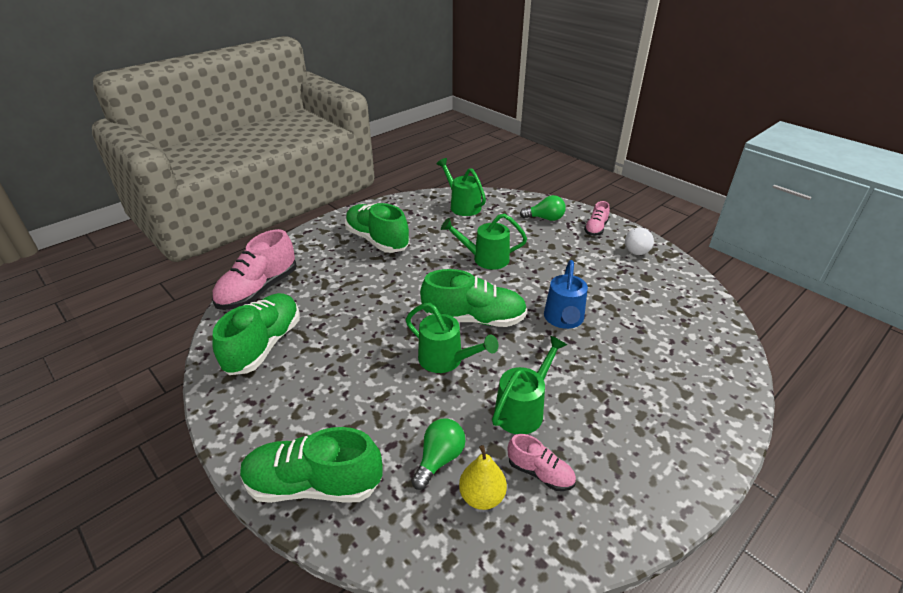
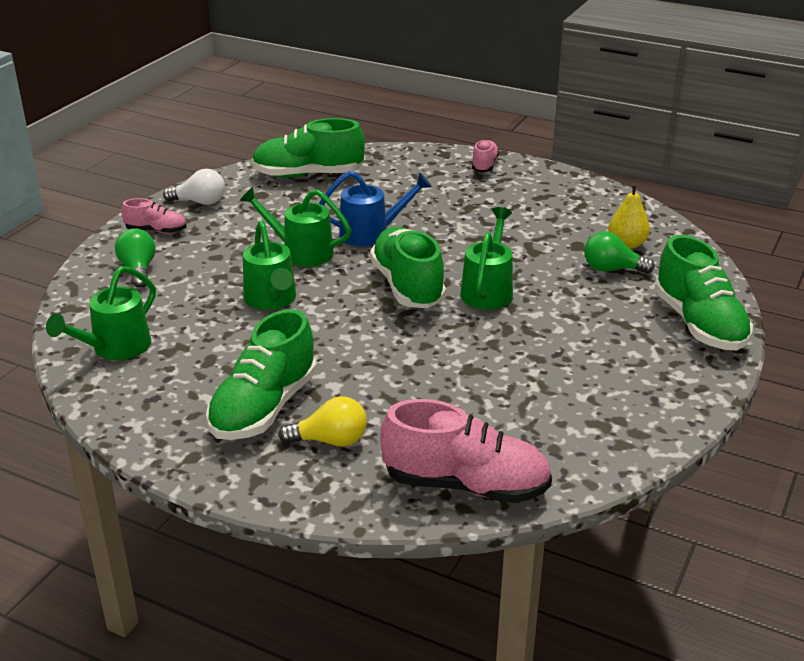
camera: 110 degrees left, 5 degrees down
green shoe [213,293,300,375] -> green shoe moved to [252,118,365,178]
green watering can [492,336,567,434] -> green watering can moved to [239,187,351,266]
pink shoe [508,434,576,491] -> pink shoe moved to [472,140,499,172]
none -> yellow light bulb [278,396,367,447]

